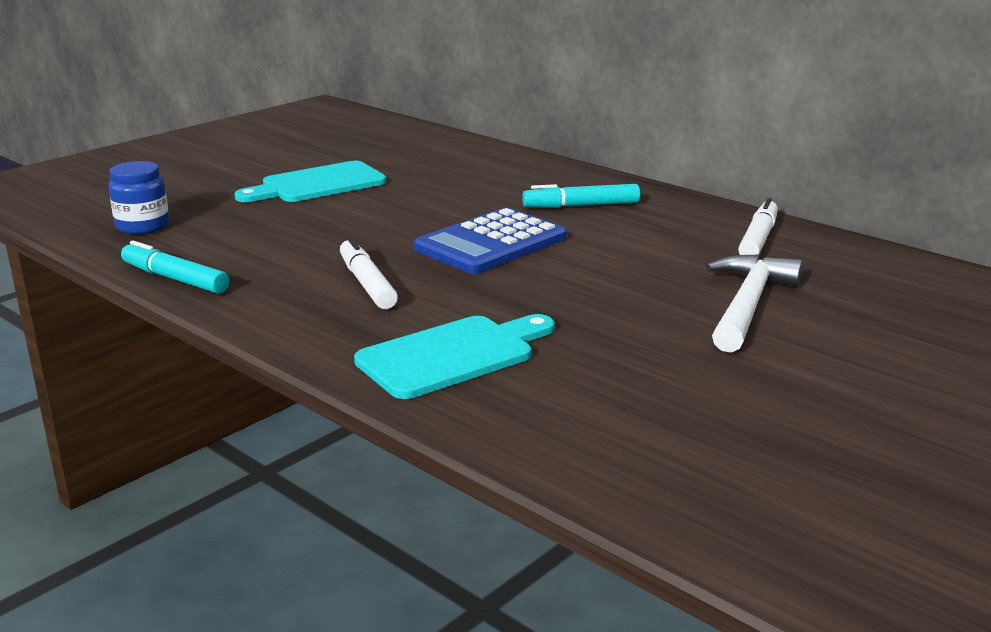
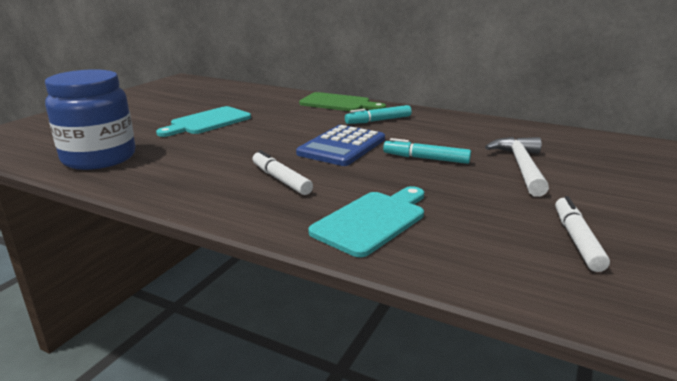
camera: 15 degrees left, 0 degrees up
blue jar [109,161,169,234] -> blue jar [45,69,135,170], size x1.93
turquoise marker [121,241,229,294] -> turquoise marker moved to [383,138,471,164]
white marker [738,198,778,255] -> white marker moved to [555,196,610,272]
none -> green cutting board [299,92,386,111]

